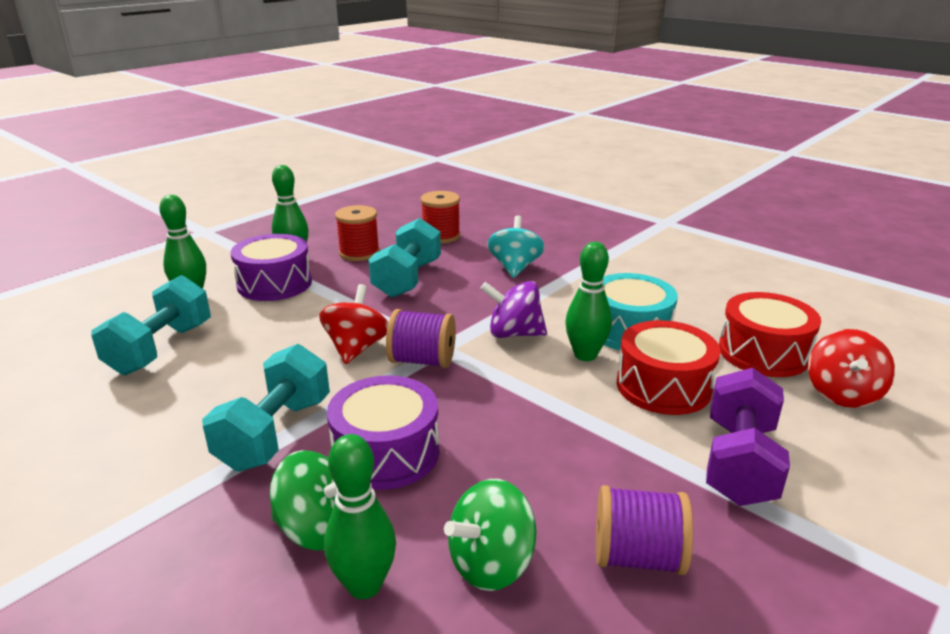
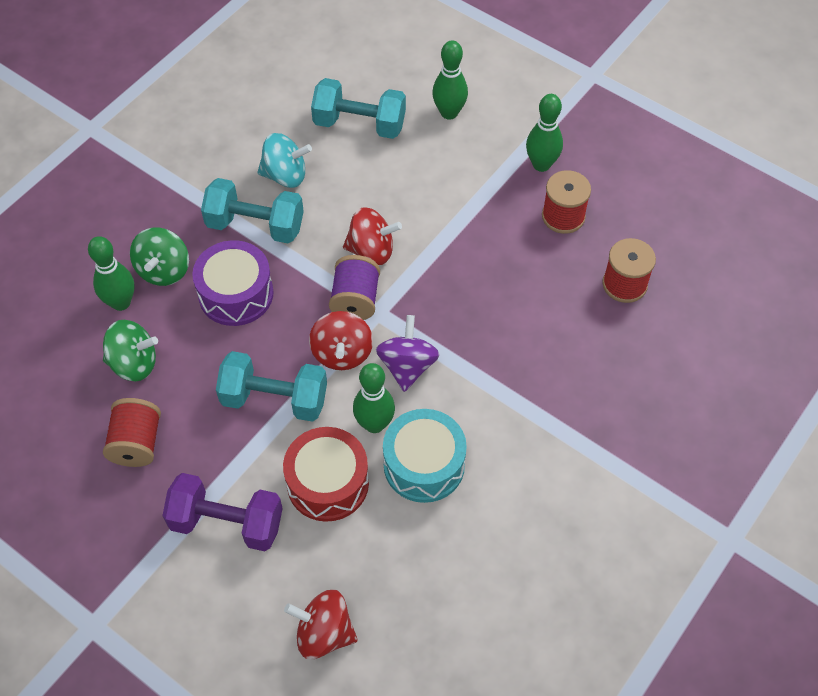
camera: 85 degrees right, 30 degrees up
purple drum [231,234,312,301] -> none
turquoise dumbbell [368,218,441,298] -> turquoise dumbbell moved to [216,351,327,422]
green spinning top [444,479,536,591] -> green spinning top turned 135 degrees clockwise [103,320,158,381]
turquoise spinning top [487,216,545,278] -> turquoise spinning top moved to [257,133,312,188]
purple spool [596,485,693,575] -> red spool [103,398,161,467]
red drum [719,292,821,377] -> none
none -> red spinning top [309,311,373,370]

